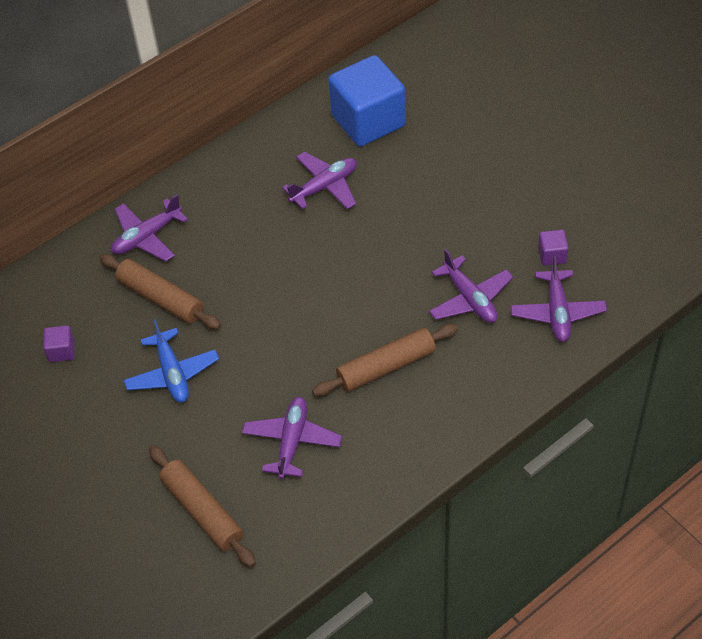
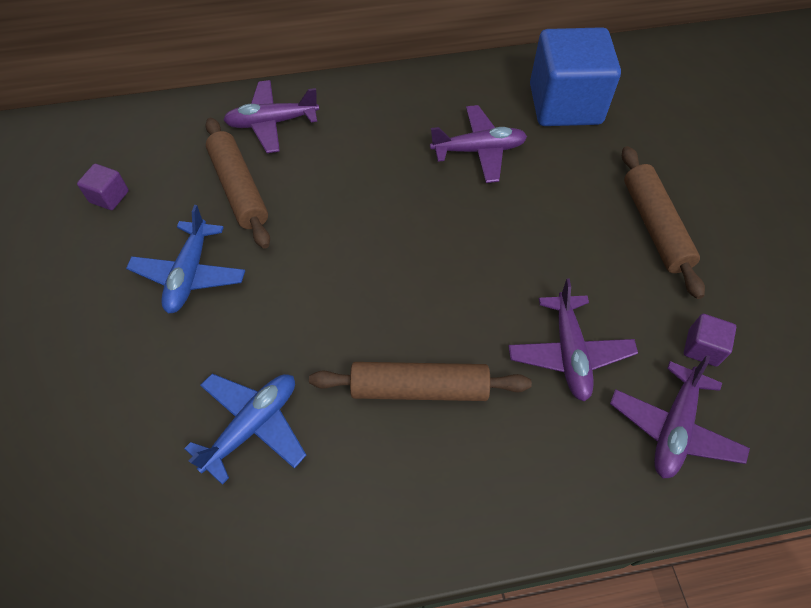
camera: 25 degrees right, 5 degrees up
brown rolling pin [149,446,256,567] -> brown rolling pin moved to [622,146,705,299]
purple plane [242,397,342,479] -> blue plane [184,374,307,485]

